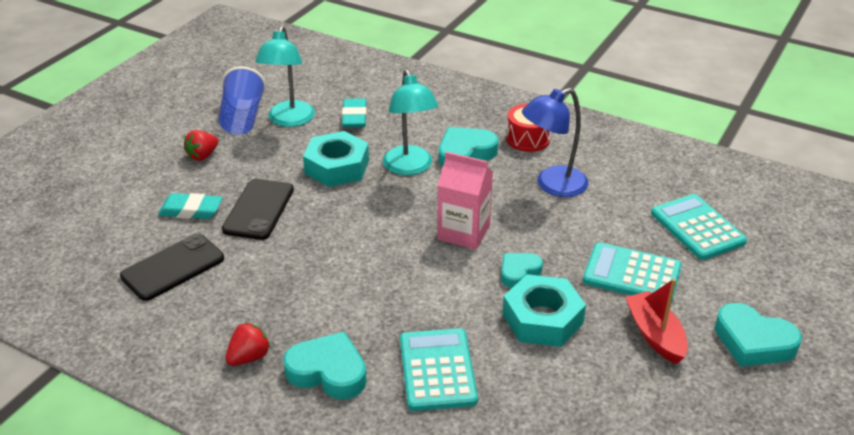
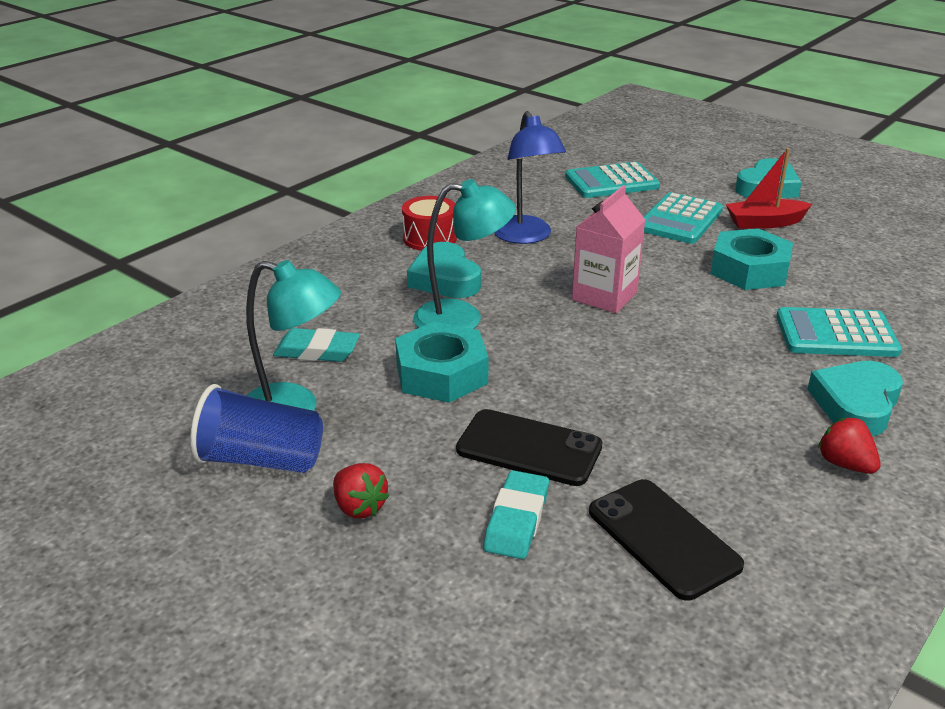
camera: 80 degrees left, 5 degrees down
turquoise heart [501,253,543,288] -> none

